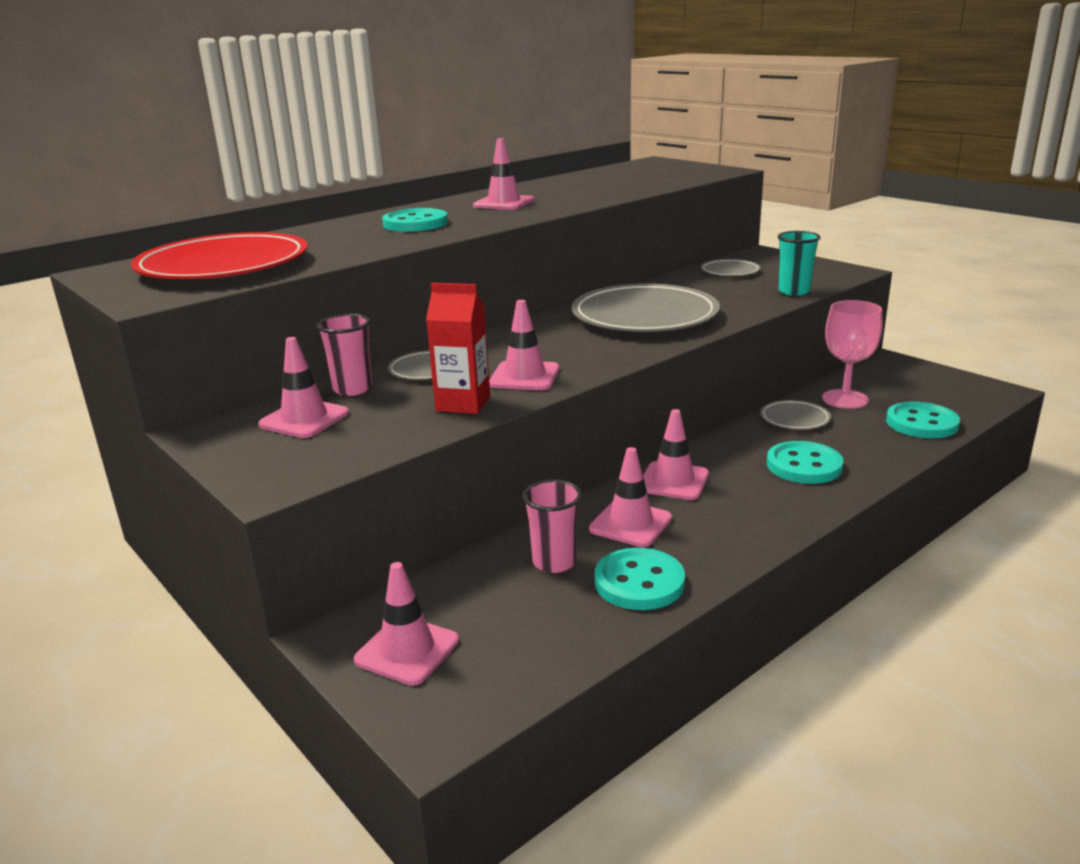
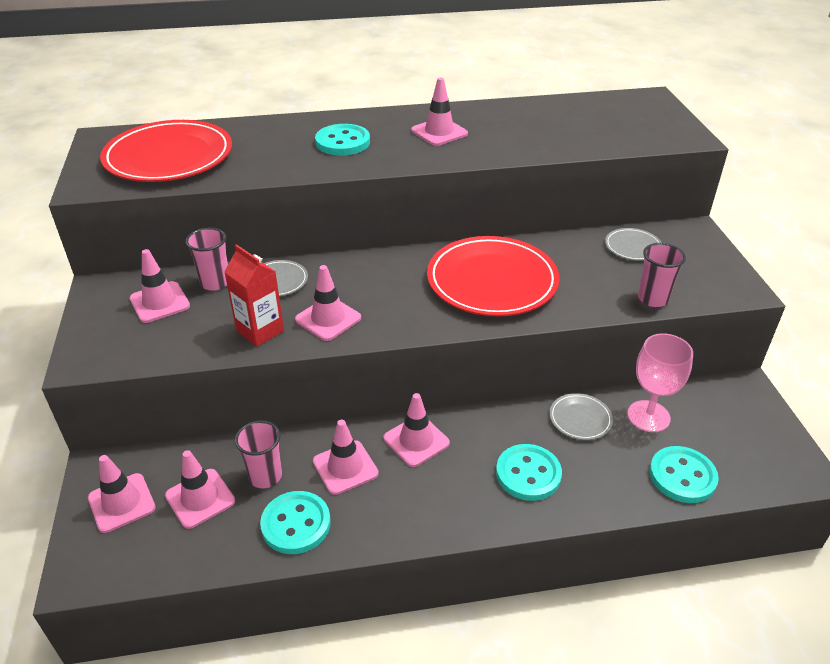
camera: 30 degrees right, 15 degrees up
grey plate [572,283,720,332] -> red plate [427,236,560,316]
turquoise cup [777,231,821,296] -> pink cup [638,243,686,307]
none -> pink traffic cone [165,450,235,529]

